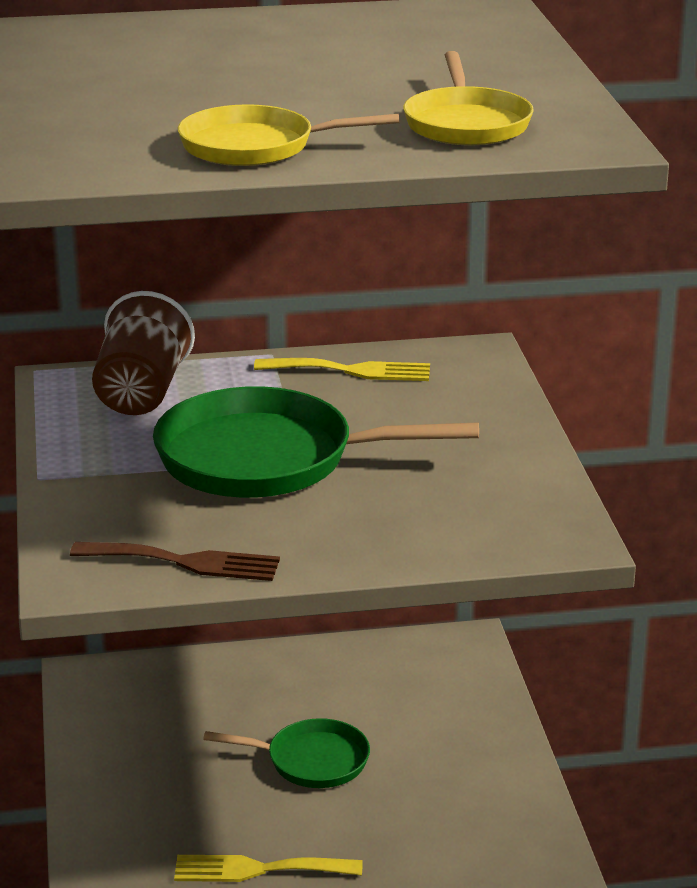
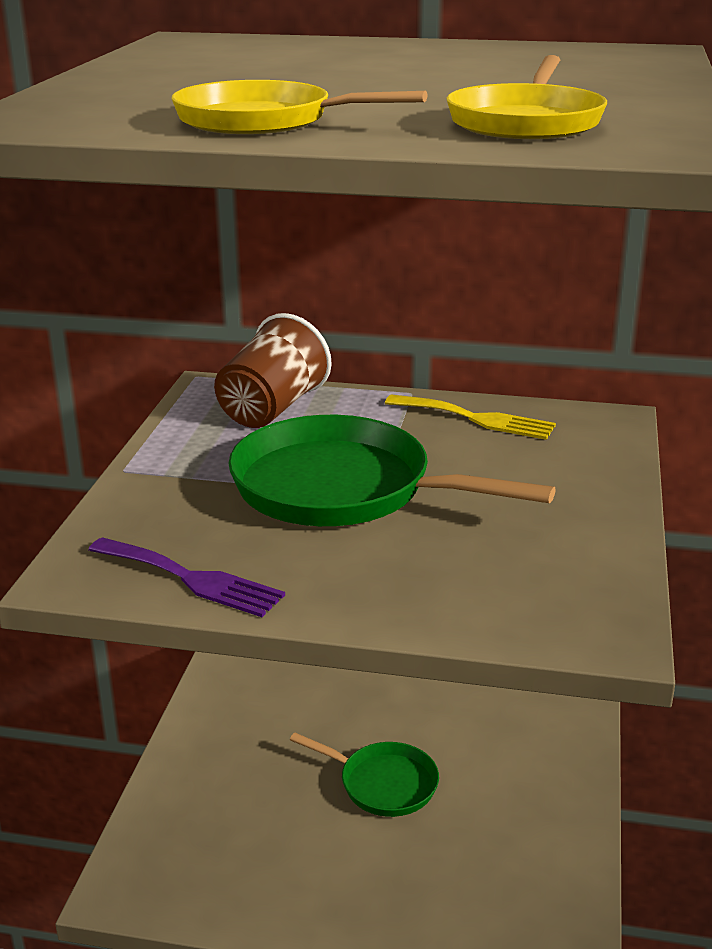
camera: 20 degrees right, 0 degrees up
brown fork [70,542,280,581] -> purple fork [88,537,285,617]
yellow fork [174,855,362,882] -> none

